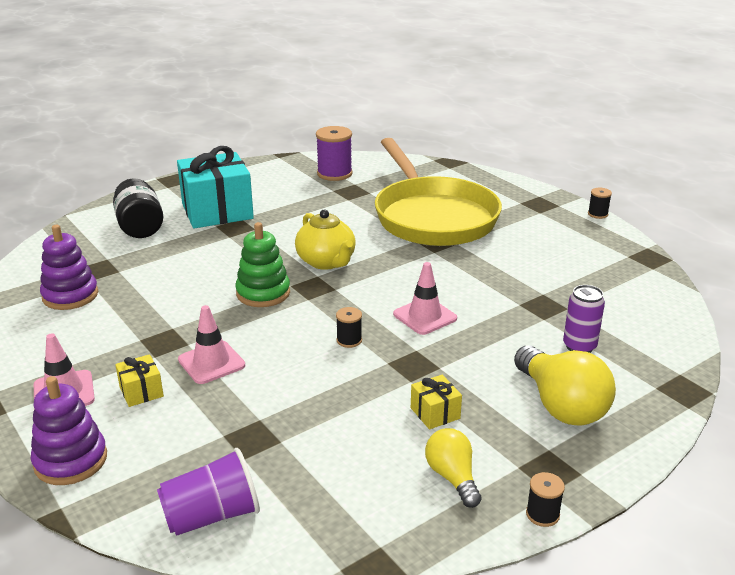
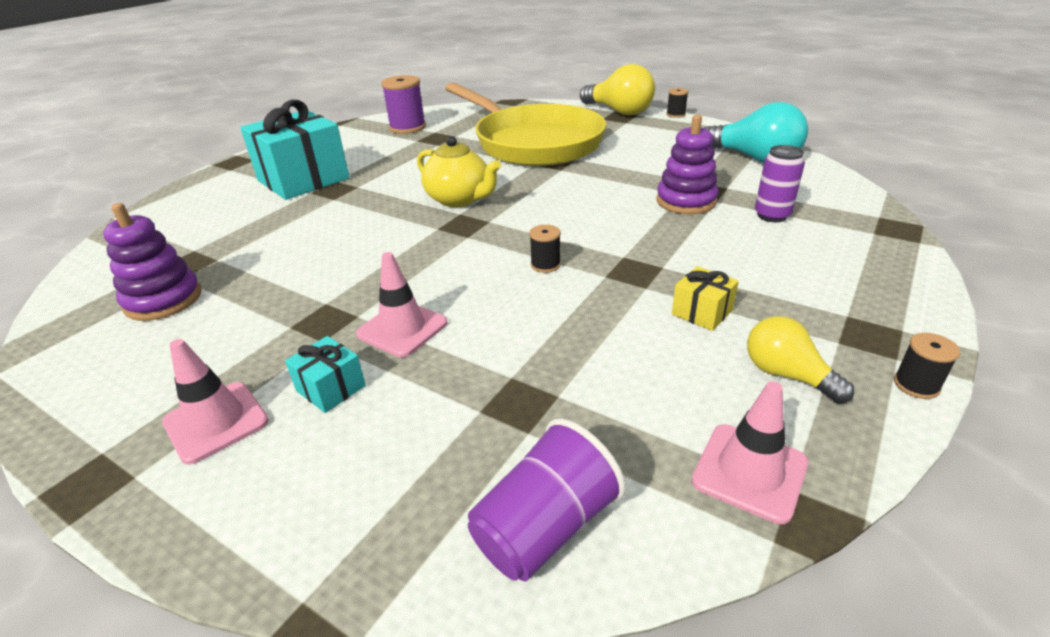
camera: 20 degrees left, 5 degrees up
purple stacking toy [31,376,107,485] -> purple stacking toy moved to [657,114,719,214]
black jar [113,178,163,238] -> none
yellow gift [115,354,164,407] -> turquoise gift [285,336,366,413]
green stacking toy [235,222,290,307] -> none
pink traffic cone [393,262,457,335] -> pink traffic cone moved to [692,381,809,524]
yellow light bulb [514,345,616,426] -> yellow light bulb moved to [580,64,655,115]
none -> turquoise light bulb [704,102,808,163]

